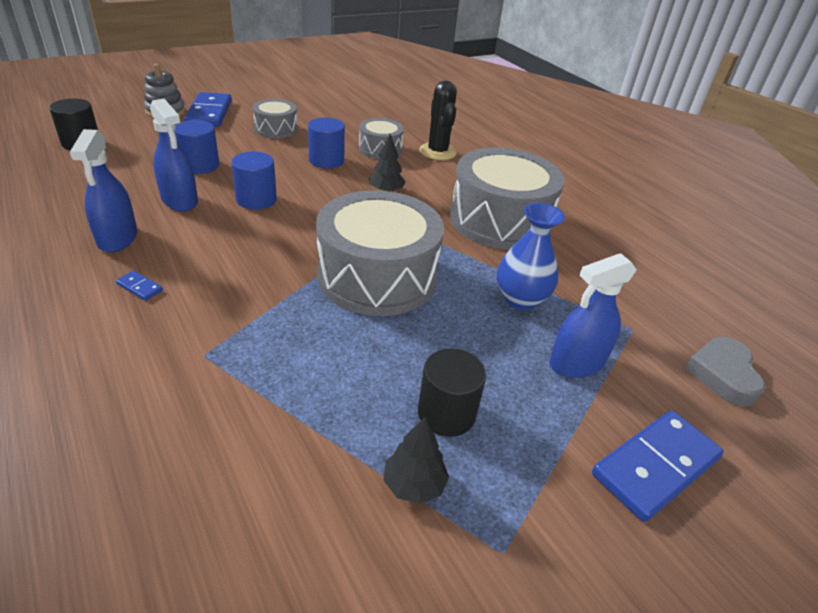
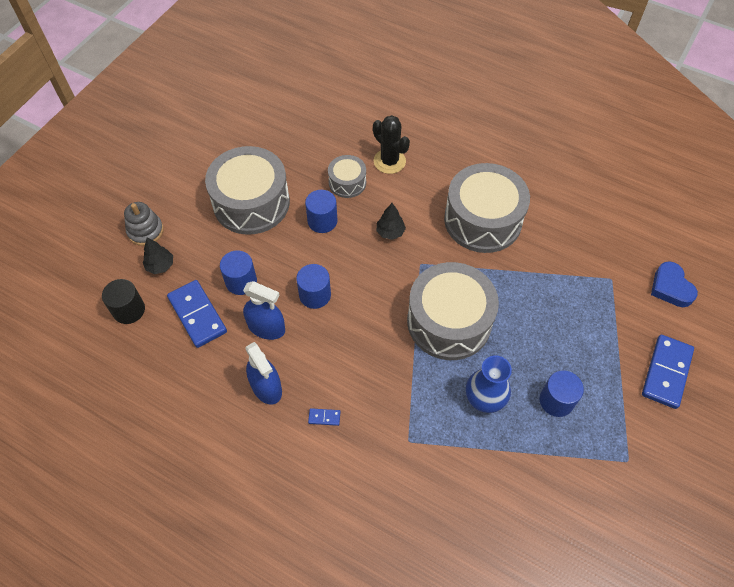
camera: 25 degrees left, 20 degrees up
blue domino [184,92,232,127] -> blue domino moved to [167,280,227,348]
grey drum [252,99,297,138] -> grey drum [205,146,290,235], size x1.99
black tree [383,417,449,504] -> black tree moved to [143,238,173,274]
black cylinder [418,349,486,437] -> blue cylinder [539,371,584,417]
blue vase [497,203,565,310] -> blue vase moved to [466,355,512,413]
blue spray bottle [549,253,636,378] -> none
grey heart [685,337,765,407] -> blue heart [651,261,698,307]

